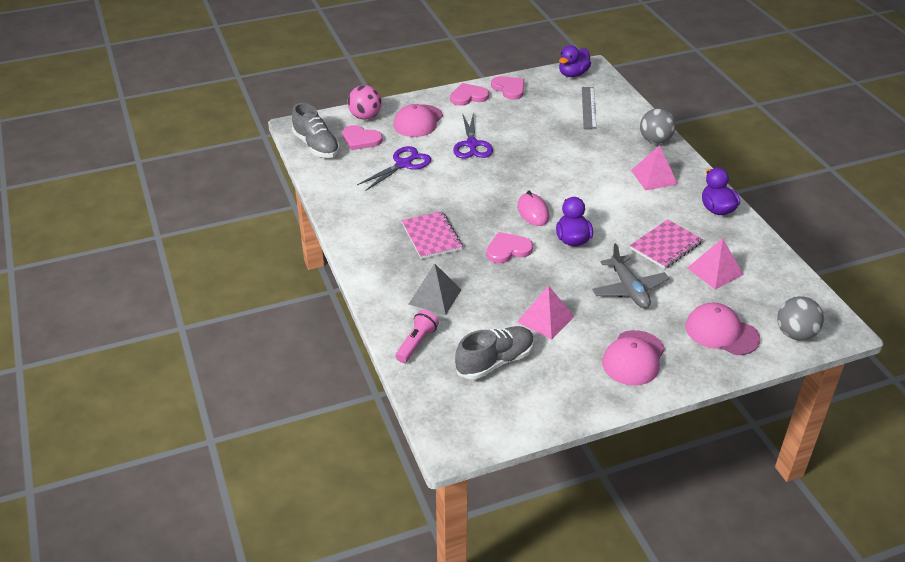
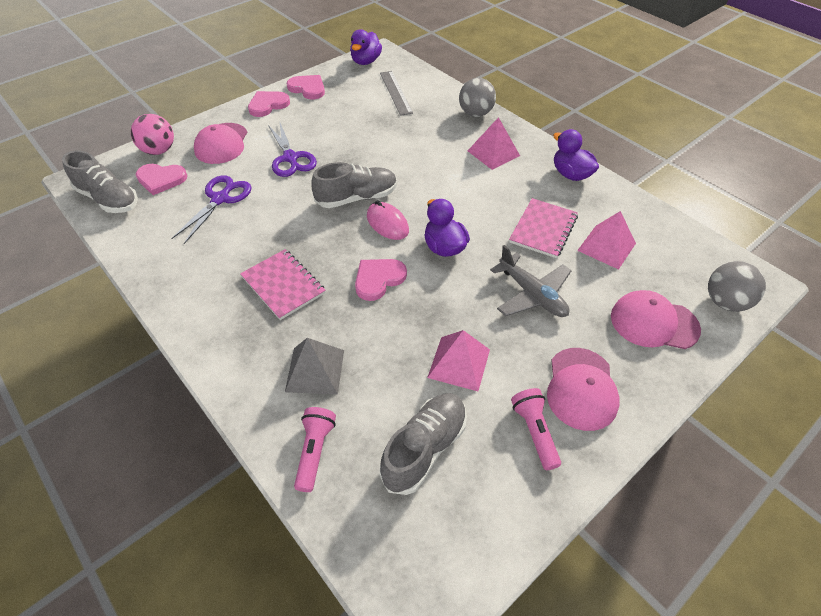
camera: 20 degrees left, 10 degrees up
none -> grey shoe [311,162,397,208]
none -> pink flashlight [511,388,561,470]

